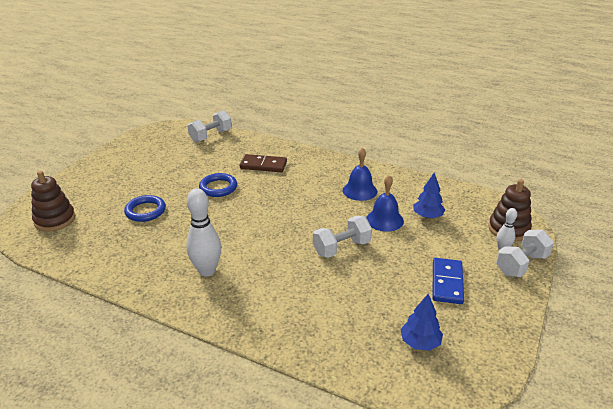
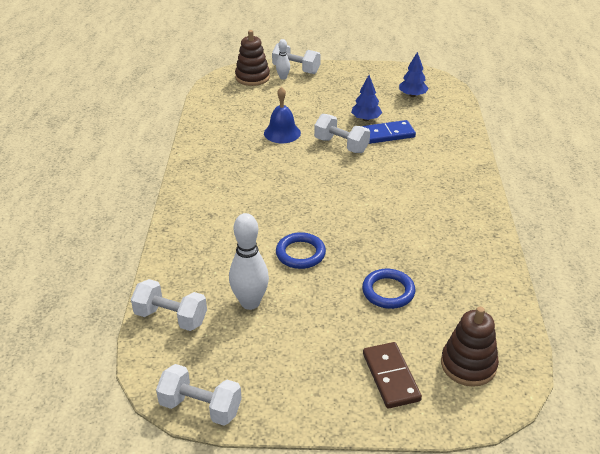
camera: 115 degrees left, 5 degrees up
white bowling pin [186,188,221,276] -> white bowling pin moved to [229,213,269,310]
brown domino [240,154,287,172] -> brown domino moved to [363,342,422,409]
blue bell [343,148,377,201] -> none
blue tree [413,173,445,219] -> blue tree moved to [351,75,382,121]
blue domino [432,258,464,304] -> blue domino moved to [362,120,416,144]
none -> white dumbbell [156,364,242,426]

